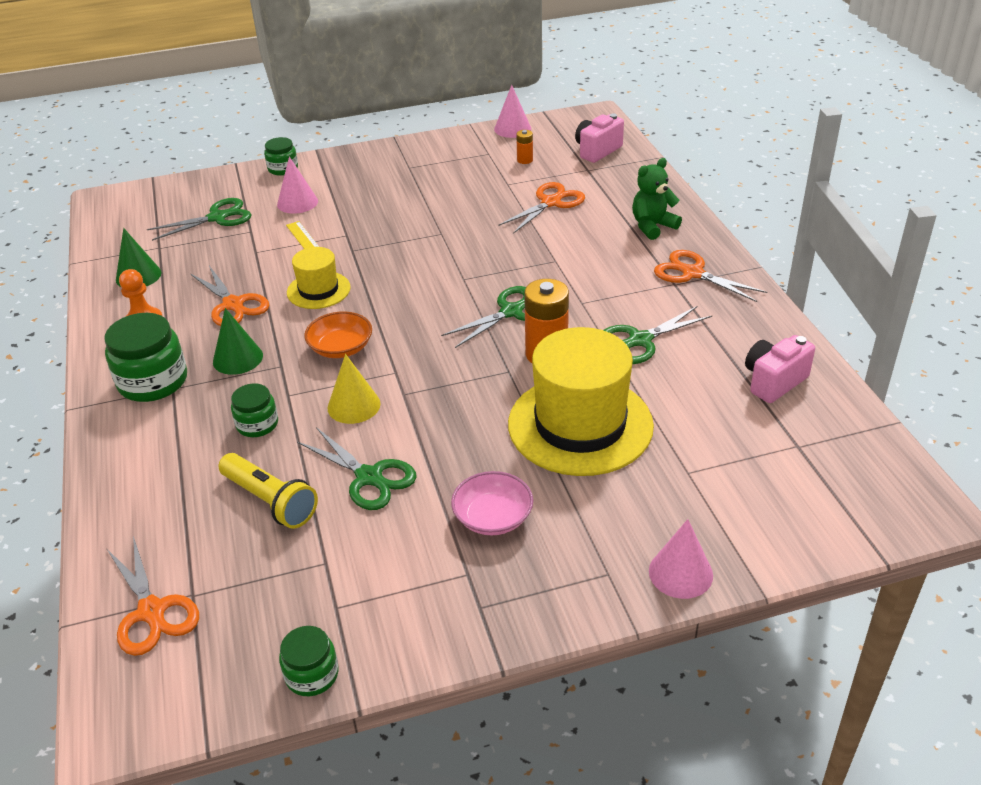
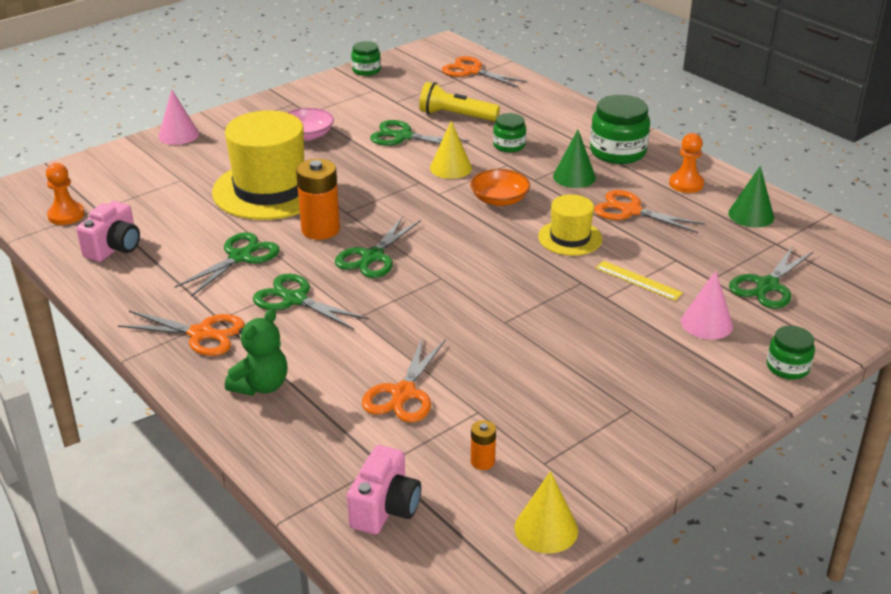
camera: 155 degrees right, 5 degrees down
pink cone [494,85,531,138] -> yellow cone [515,471,578,554]
none -> orange pawn [46,163,85,225]
none -> green scissors [253,274,369,330]

